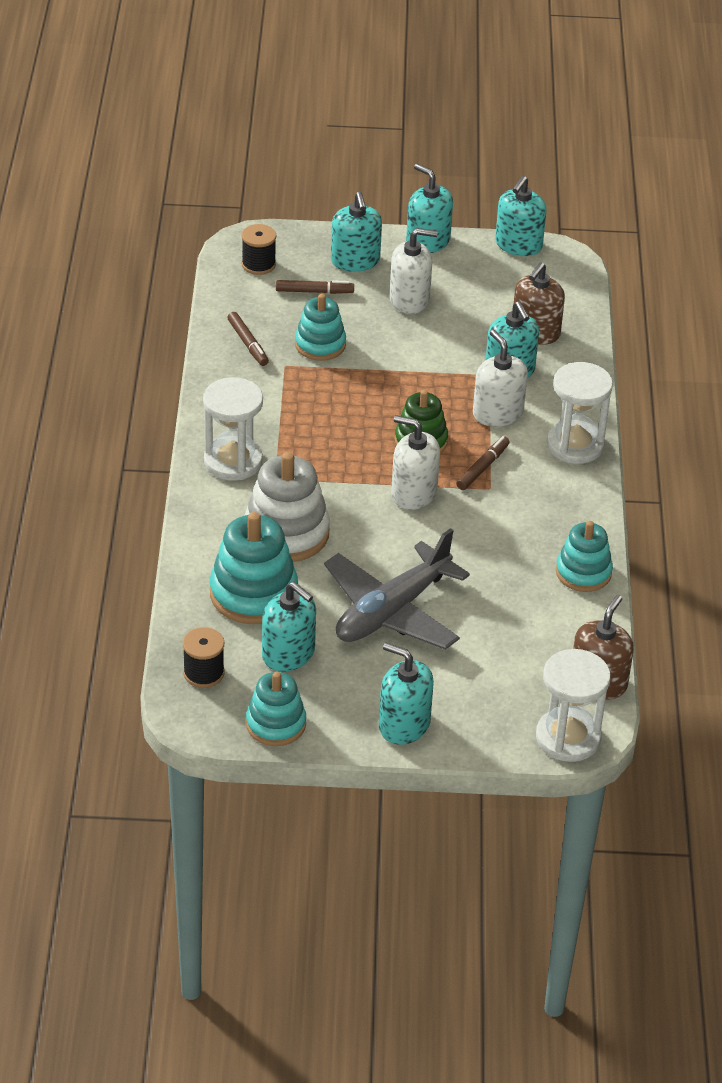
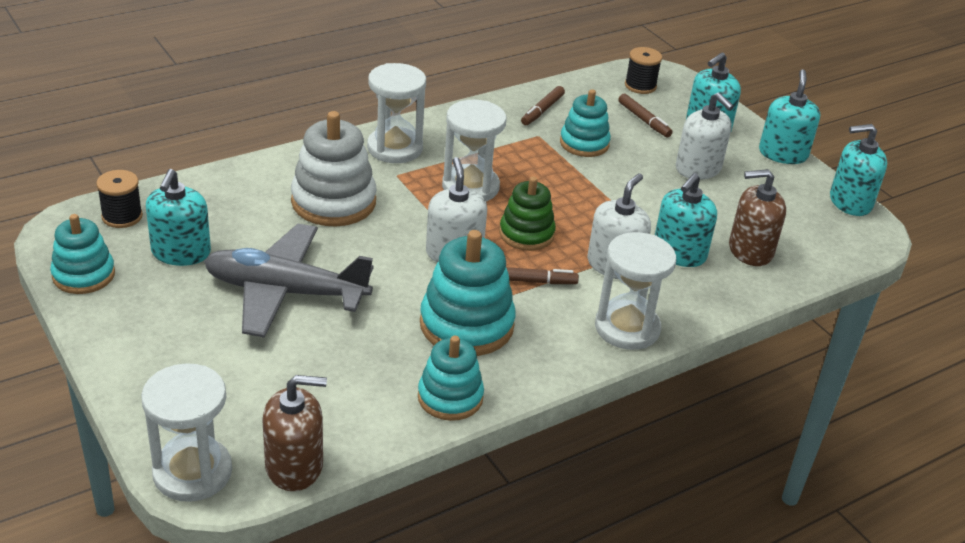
camera: 55 degrees right, 5 degrees down
turquoise stacking toy [210,512,298,624] -> turquoise stacking toy moved to [420,230,516,356]
turquoise soap dispenser [379,643,434,745] -> none
none -> white hourglass [442,99,506,202]

